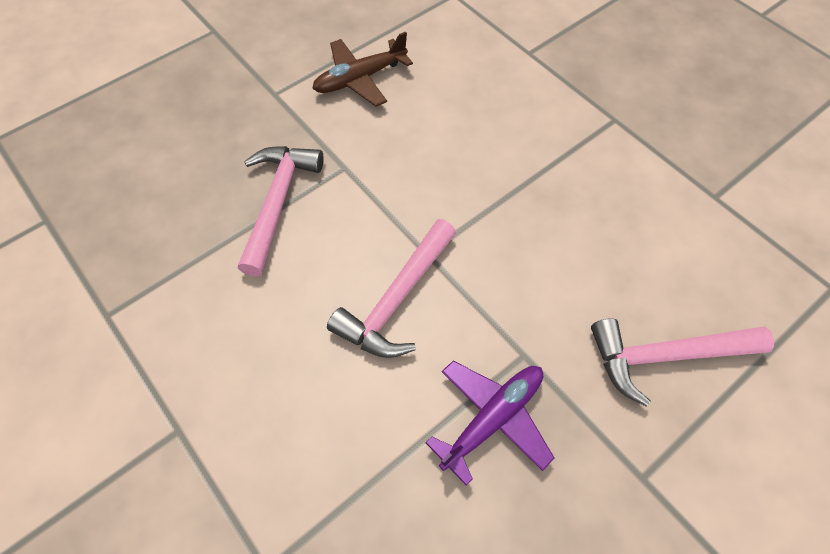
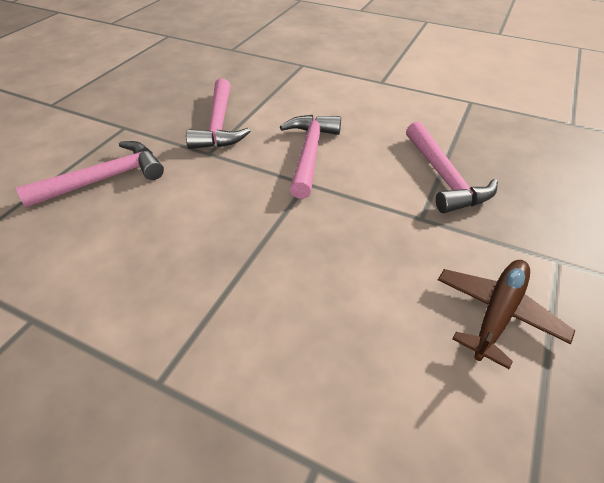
camera: 155 degrees right, 15 degrees down
purple plane [426,361,554,485] -> pink hammer [186,79,250,149]

